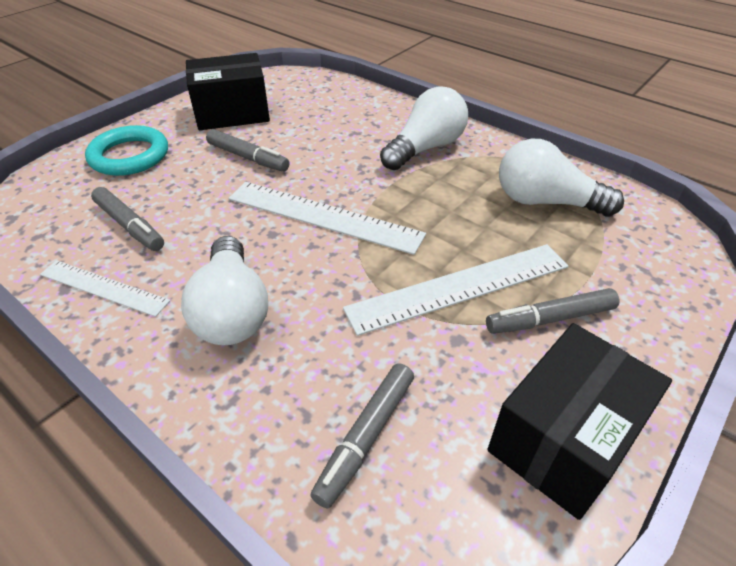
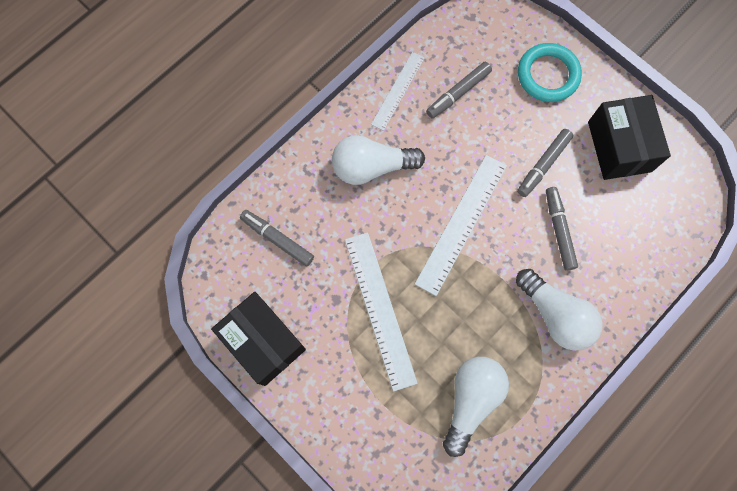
camera: 95 degrees right, 30 degrees up
grey marker [486,288,620,334] -> grey marker moved to [546,187,578,271]

